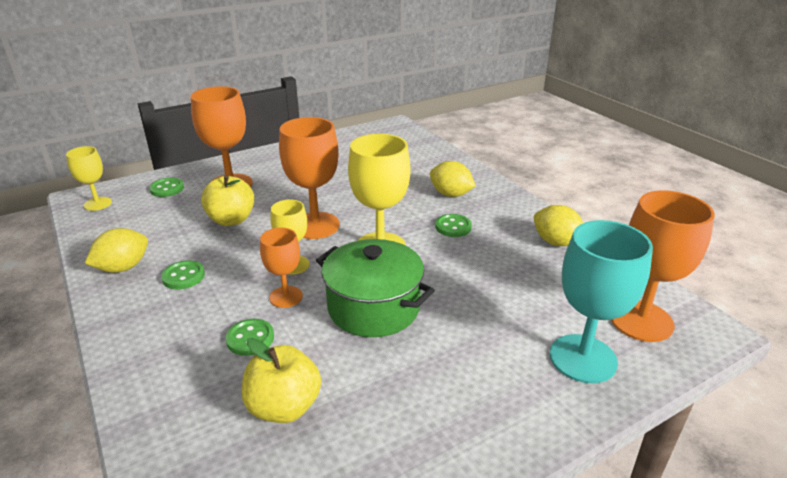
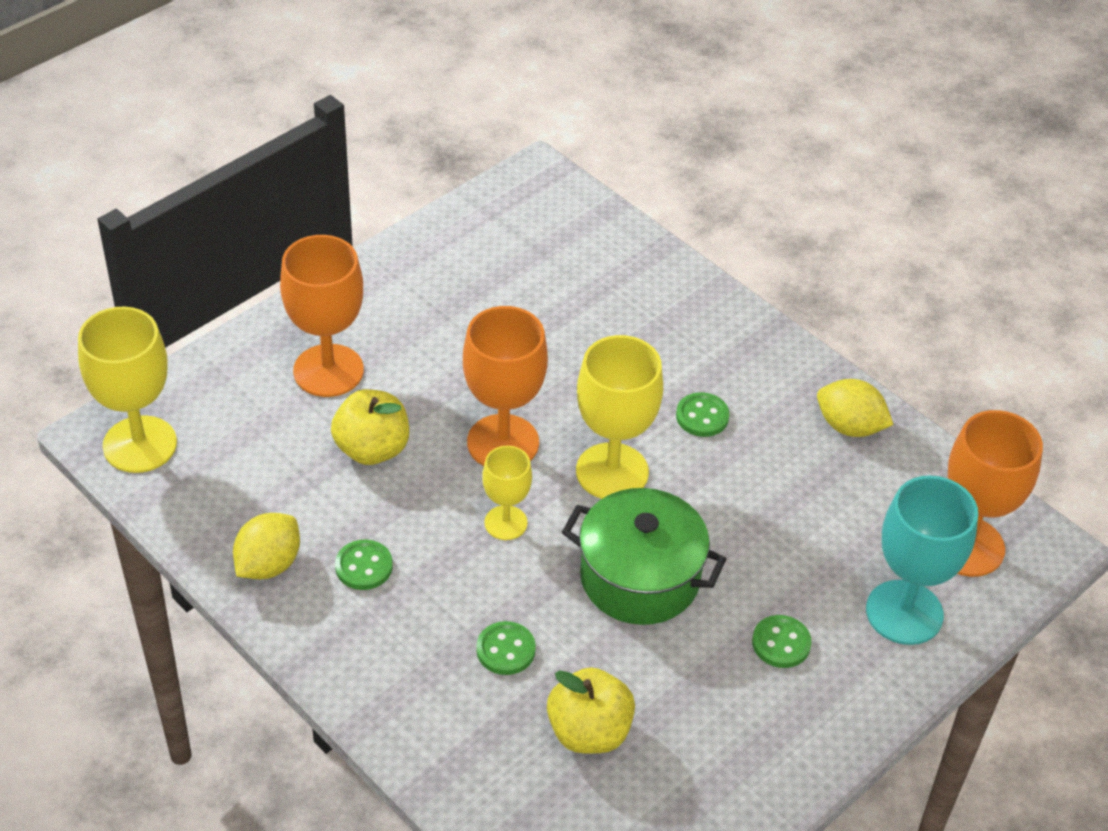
camera: 15 degrees left, 15 degrees up
yellow goblet [66,146,112,211] -> yellow goblet [78,307,177,473], size x1.74
green button [149,178,184,197] -> green button moved to [752,615,812,668]
orange goblet [260,228,303,308] -> none
yellow lemon [430,161,476,197] -> none

